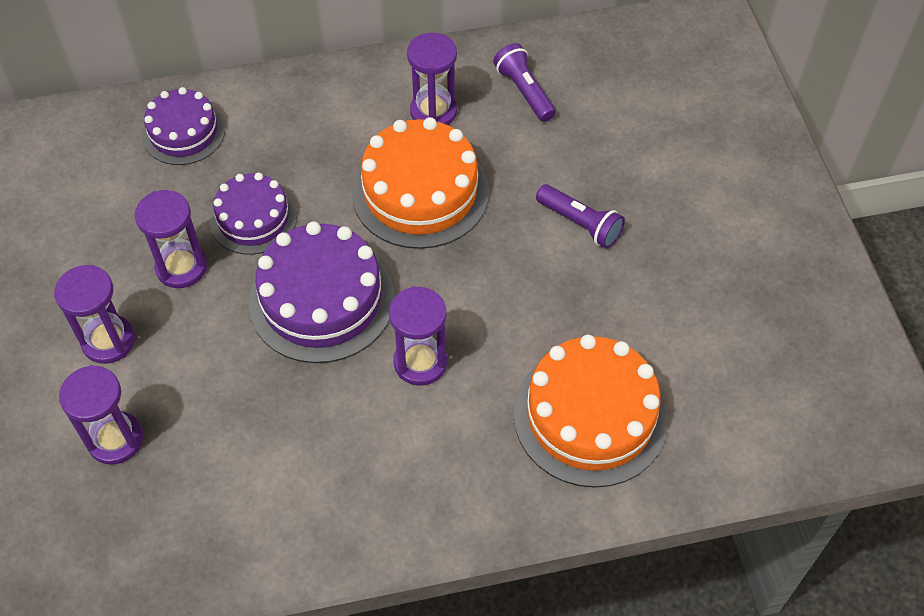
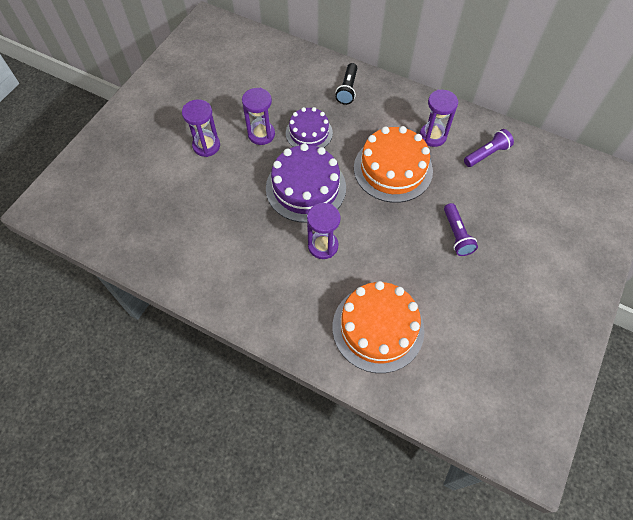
camera: 40 degrees right, 5 degrees up
purple hourglass [59,365,143,465] -> none
purple cake [142,87,225,165] -> none
purple flashlight [493,43,556,122] -> purple flashlight turned 45 degrees clockwise [464,129,514,167]
none -> black flashlight [335,63,357,105]

